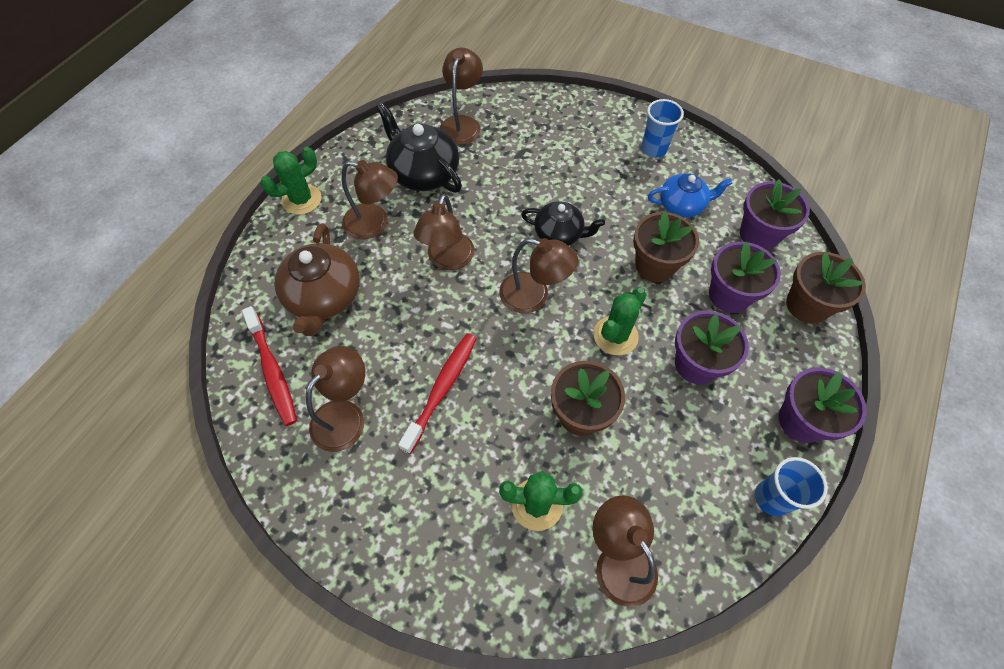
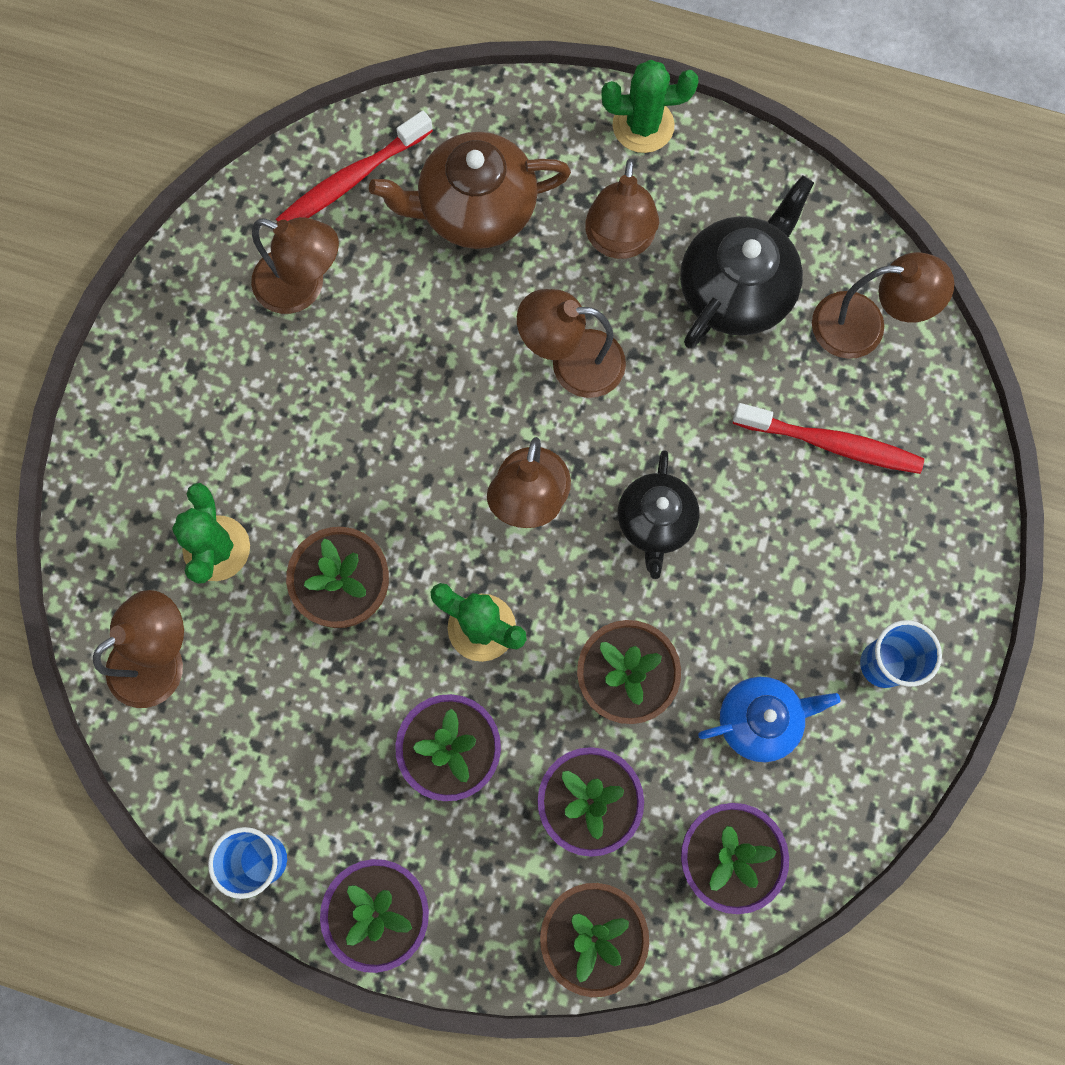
camera: 80 degrees right, 15 degrees up
green cactus [260,147,322,215] -> green cactus turned 45 degrees counterclockwise [601,60,699,153]
red toothbrush [398,333,477,454] -> red toothbrush moved to [733,403,924,474]
blue teapot [648,173,732,218] -> blue teapot turned 90 degrees counterclockwise [698,677,841,762]

